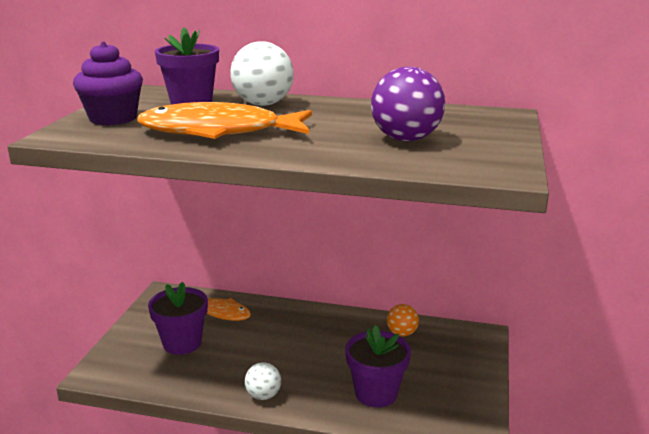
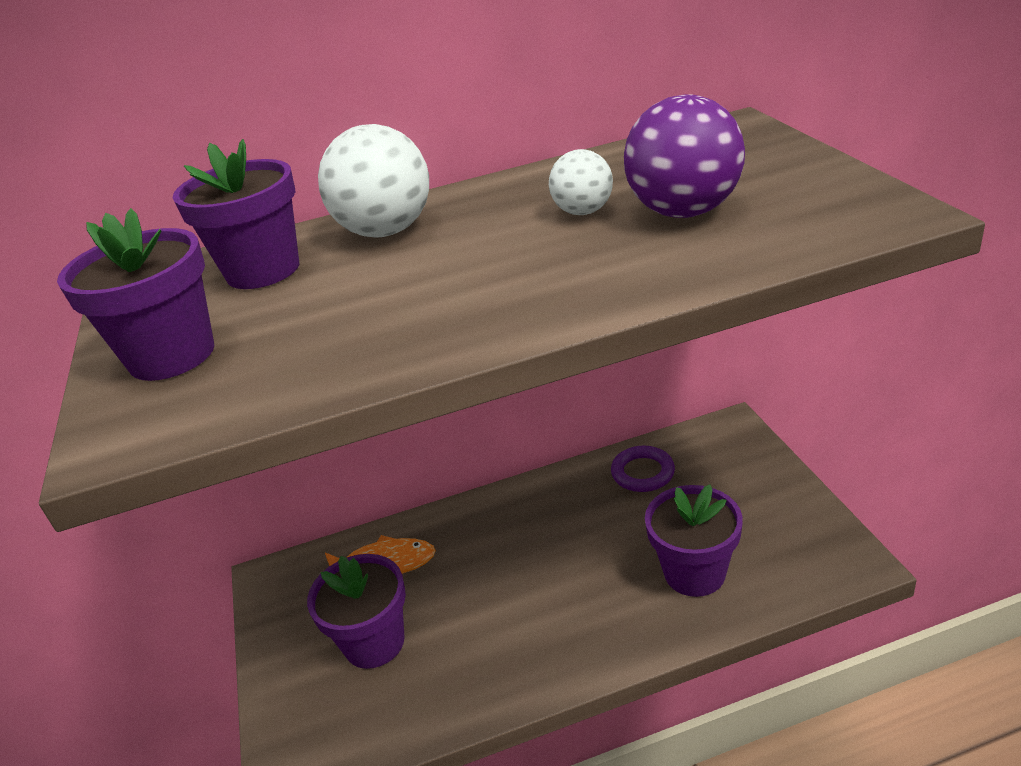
camera: 25 degrees left, 10 degrees up
purple cupcake [73,42,143,125] -> purple flower pot [57,208,215,381]
orange fish [137,102,312,139] -> none
white ball [245,362,281,400] -> white ball moved to [549,149,613,215]
orange ball [387,304,419,336] -> purple ring [611,445,675,492]

